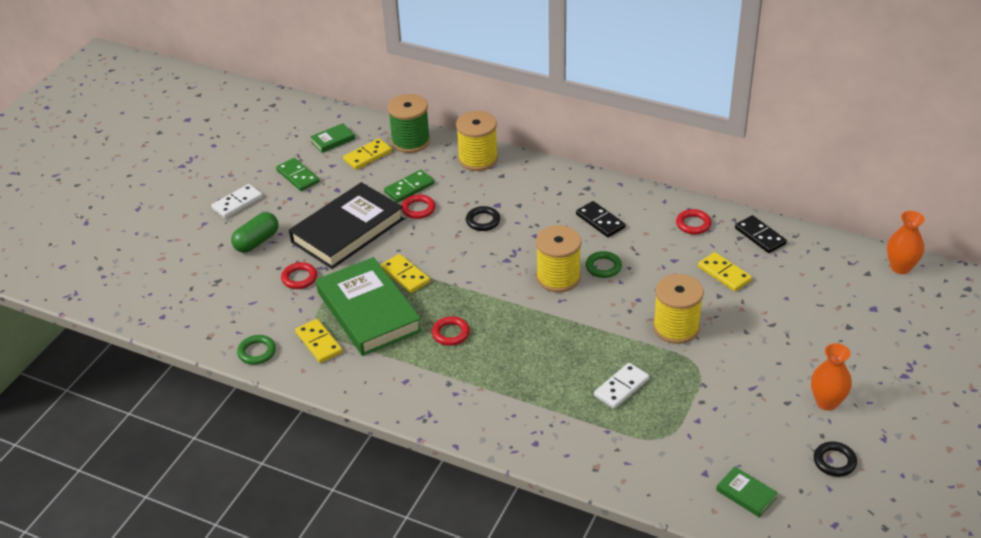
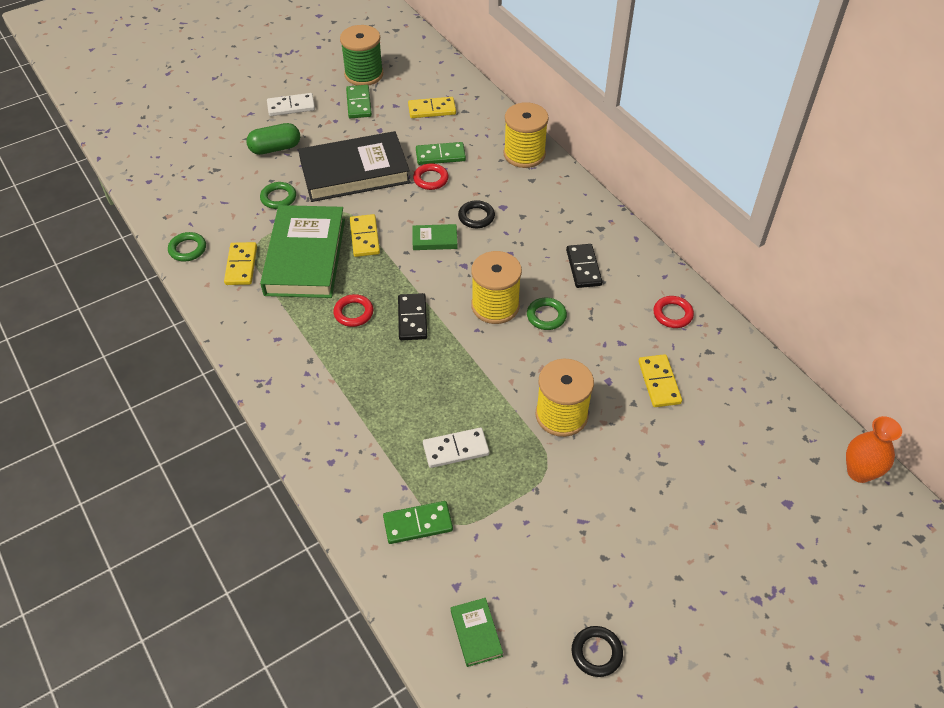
camera: 30 degrees right, 10 degrees up
red ring [281,262,317,289] -> green ring [260,182,296,209]
green book [310,123,355,153] -> green book moved to [412,224,458,250]
green spool [388,94,430,153] -> green spool moved to [340,25,383,86]
black domino [735,215,787,253] -> black domino moved to [398,293,427,340]
orange vase [811,343,852,411] -> none
none -> green domino [383,501,453,544]

